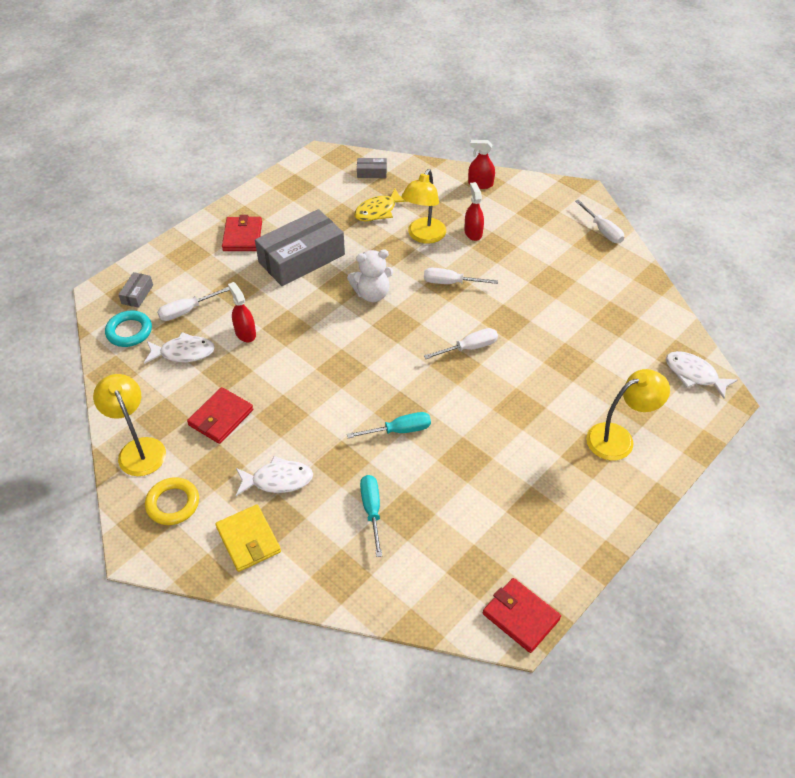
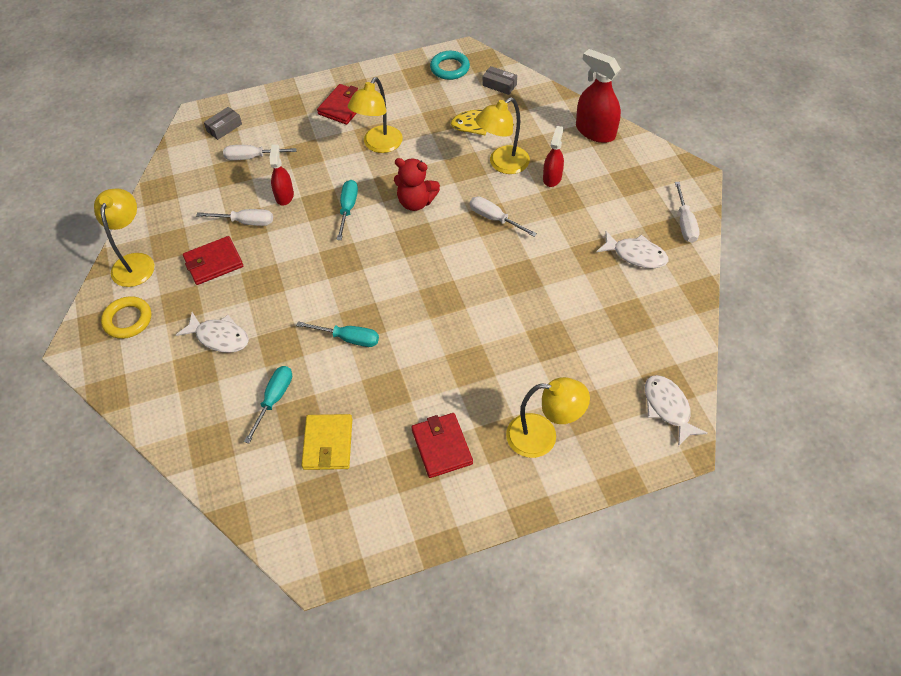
camera: 30 degrees right, 5 degrees up
turquoise ring [105,311,152,347] -> turquoise ring moved to [430,51,470,80]
white fish [144,332,215,364] -> white fish moved to [596,231,669,268]
yellow wallet [215,505,281,572] -> yellow wallet moved to [301,414,352,470]
grey box [255,209,345,286] -> yellow lamp [348,77,403,153]
white teddy bear [347,250,394,302] -> red teddy bear [394,158,440,211]
white screwdriver [424,328,498,359] -> white screwdriver moved to [196,209,273,226]
red spray bottle [468,140,495,189] -> red spray bottle [576,49,621,143], size x1.63
red wallet [483,578,561,653] -> red wallet moved to [411,413,473,478]
none -> turquoise screwdriver [337,180,358,240]

